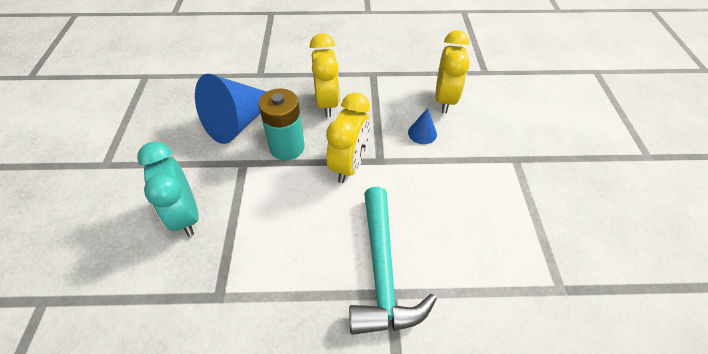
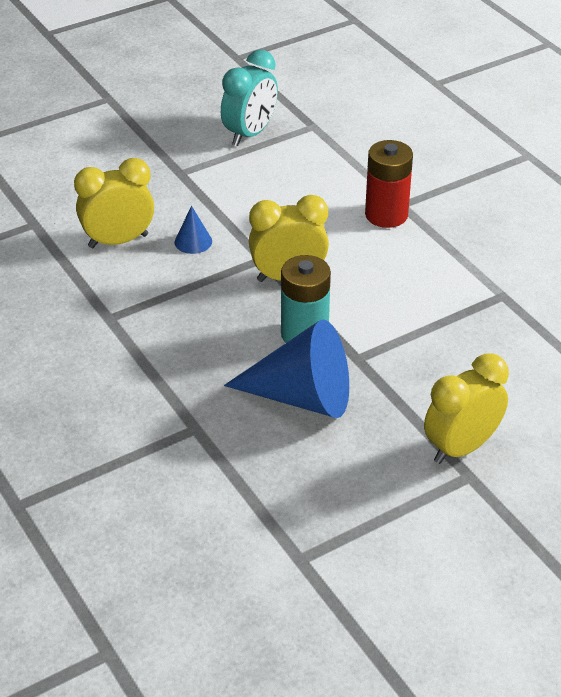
camera: 120 degrees left, 10 degrees down
turquoise clock [137,141,199,237] -> turquoise clock moved to [221,50,278,146]
yellow clock [310,33,340,117] -> yellow clock moved to [424,353,509,464]
turquoise hammer [349,187,437,335] -> red battery [365,140,413,228]

